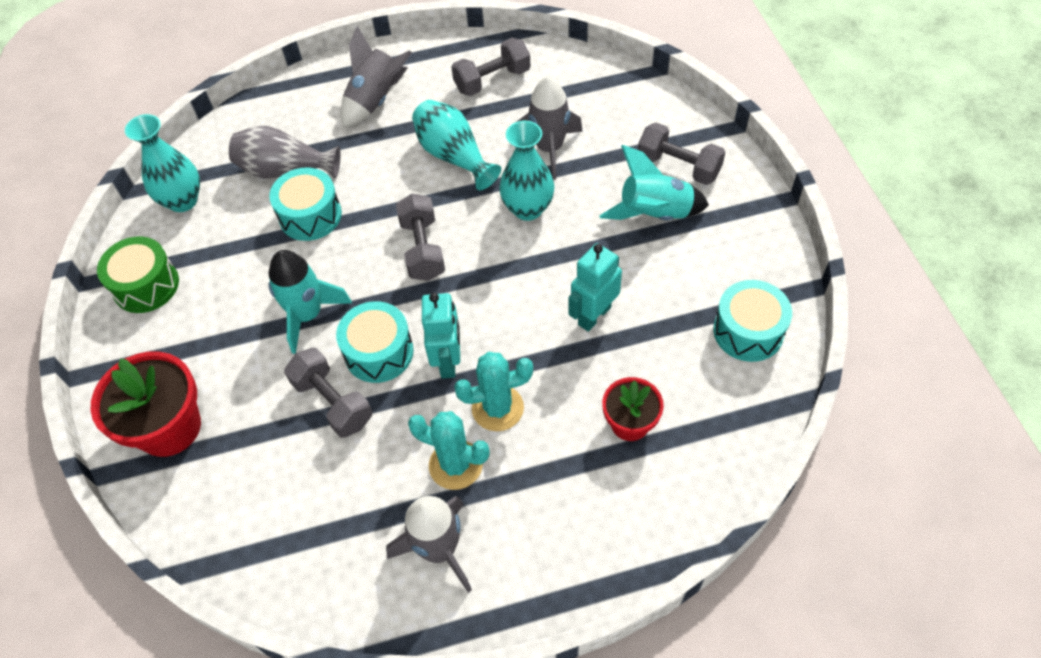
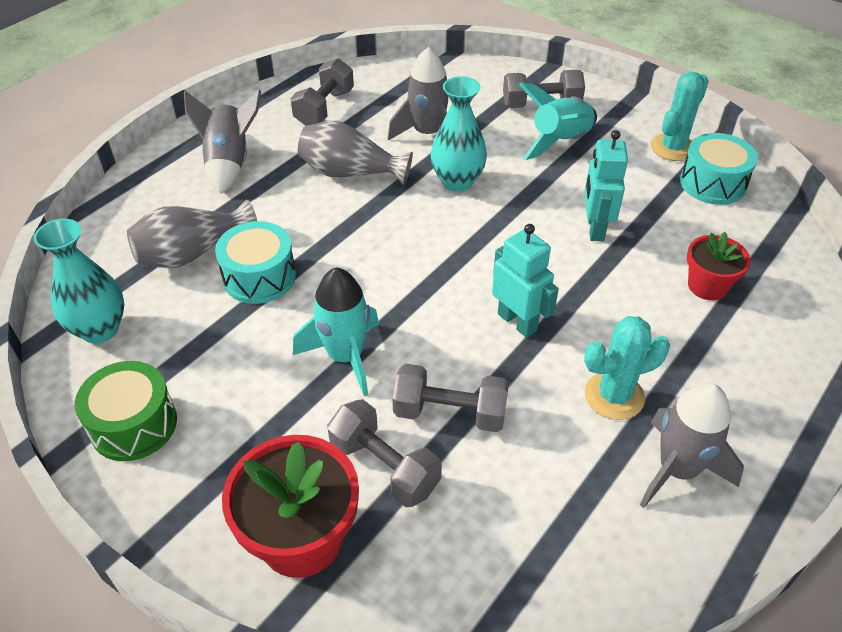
camera: 40 degrees left, 10 degrees down
turquoise drum [336,301,414,383] -> none
grey dumbbell [396,194,445,281] -> grey dumbbell moved to [327,399,442,507]
turquoise vase [412,100,501,190] -> grey vase [298,121,413,185]
turquoise cactus [454,352,533,431] -> turquoise cactus moved to [651,72,709,161]

